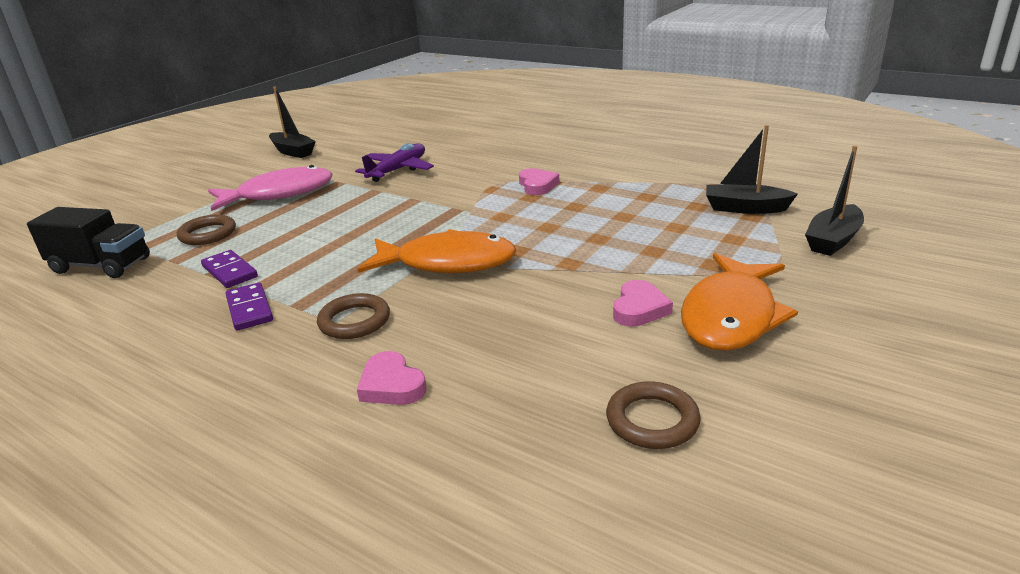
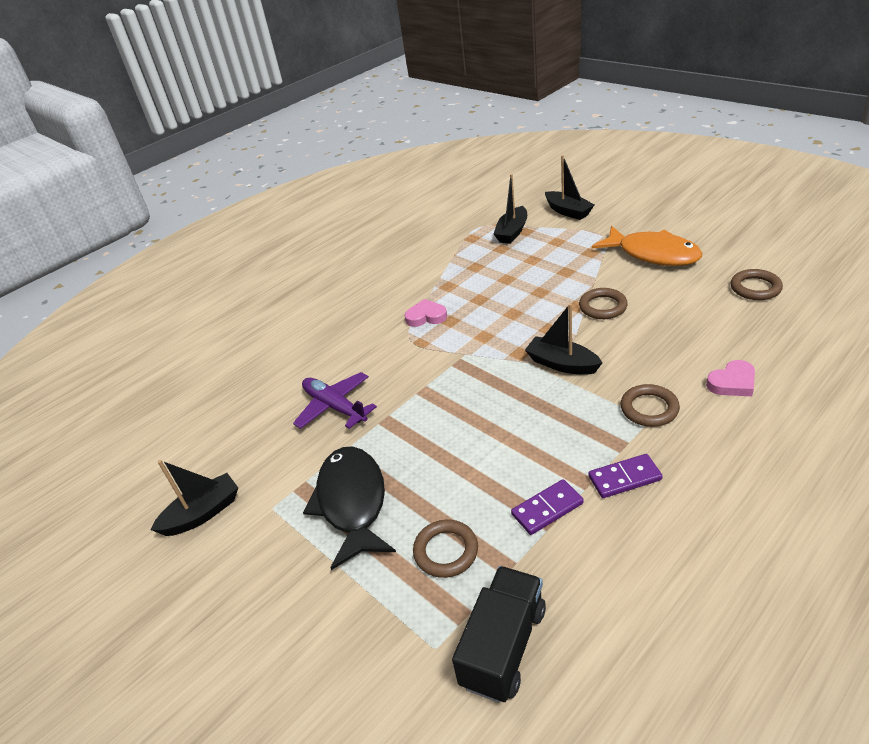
camera: 75 degrees left, 10 degrees up
pink fish [208,165,332,211] -> black fish [303,446,396,570]
orange fish [358,229,516,273] -> black boat [525,303,602,375]
pink heart [613,280,673,327] -> none
none -> brown ring [579,288,628,319]

